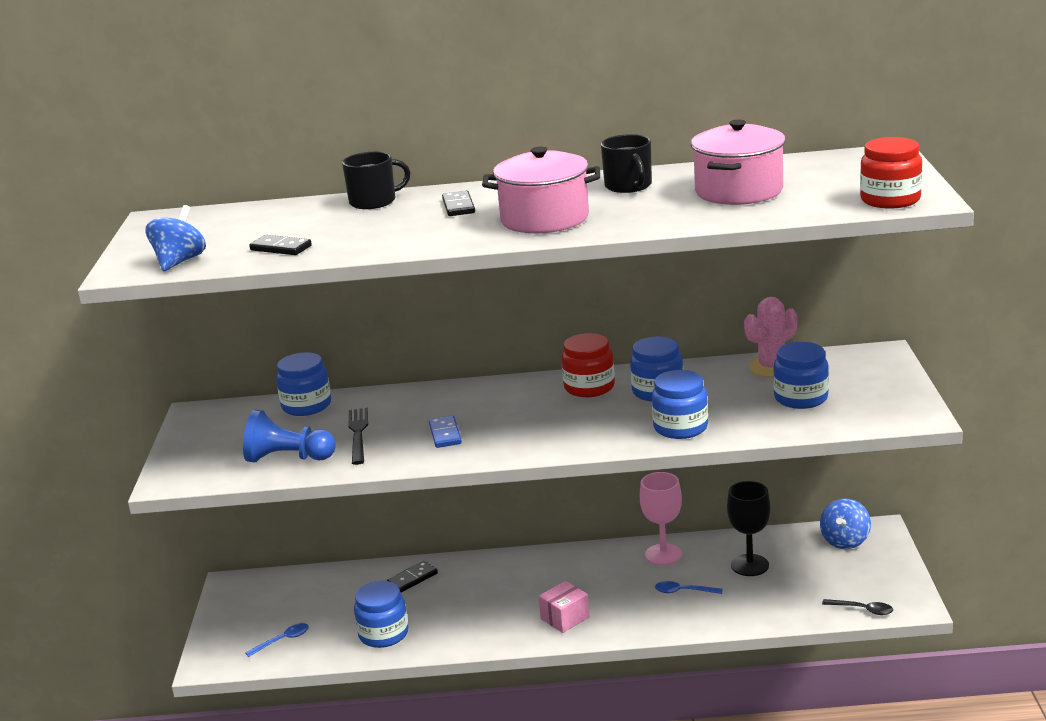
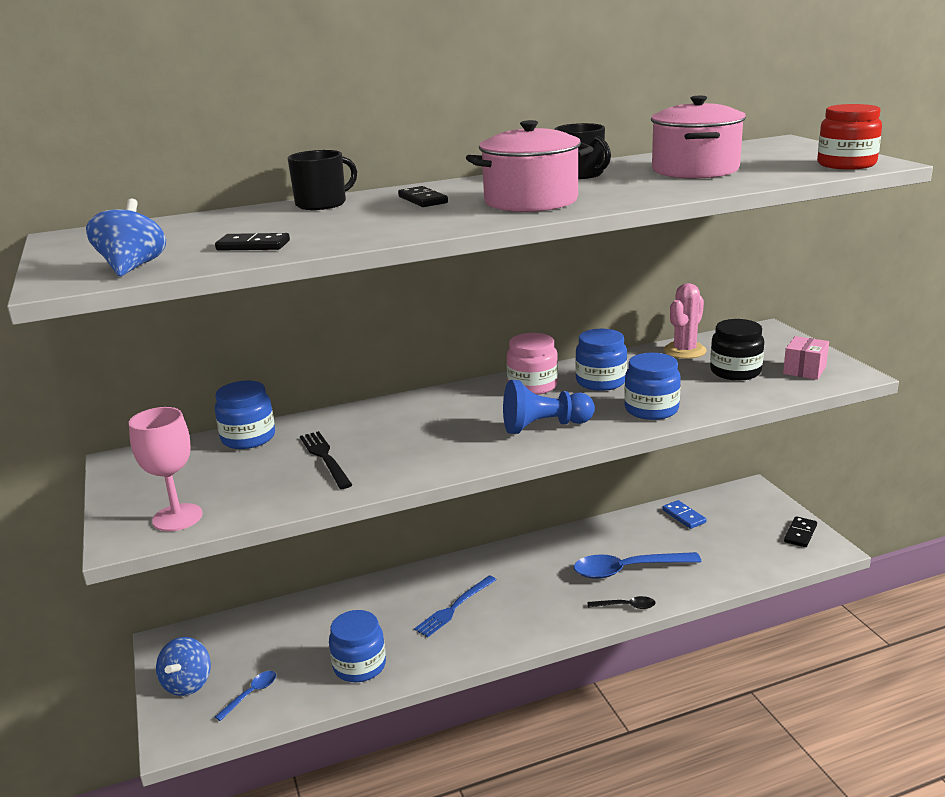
camera: 20 degrees left, 0 degrees up
blue pawn [243,409,336,463] -> blue pawn moved to [503,380,595,434]
black domino [387,561,438,593] -> black domino moved to [784,516,817,547]
blue domino [429,415,462,448] -> blue domino moved to [662,500,707,529]
pink box [538,581,590,633] -> pink box moved to [783,336,829,380]
red jar [561,333,615,397] -> pink jar [507,333,558,395]
pink goblet [640,472,682,565] -> pink goblet moved to [129,407,203,531]
blue spoon [655,581,723,594] -> blue spoon [574,552,702,579], size x2.04
black goblet [727,481,770,576] -> none
blue jar [773,342,829,409] -> black jar [710,319,764,381]
blue spinning top [820,498,871,549] -> blue spinning top moved to [156,637,211,696]
black spoon [822,599,893,615] -> black spoon moved to [588,596,656,609]
none -> blue fork [414,575,496,637]

